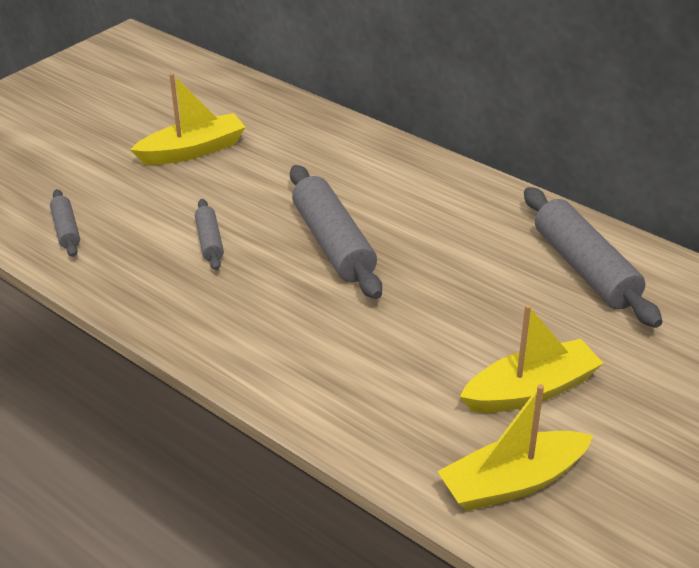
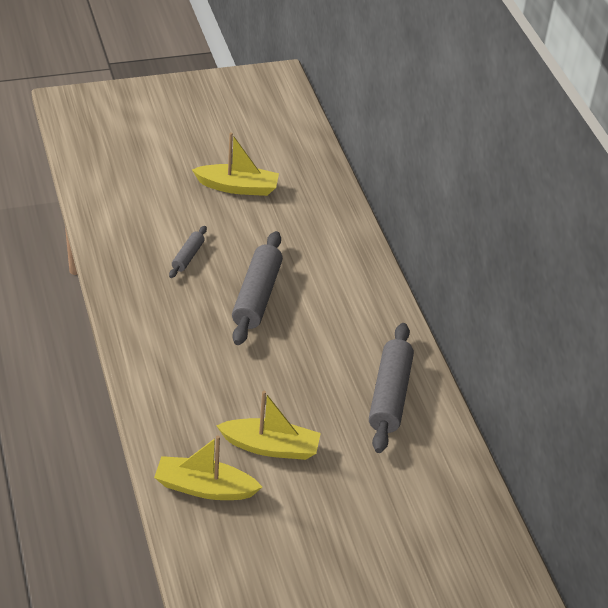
camera: 30 degrees right, 5 degrees up
grey rolling pin [50,189,80,257] -> none

